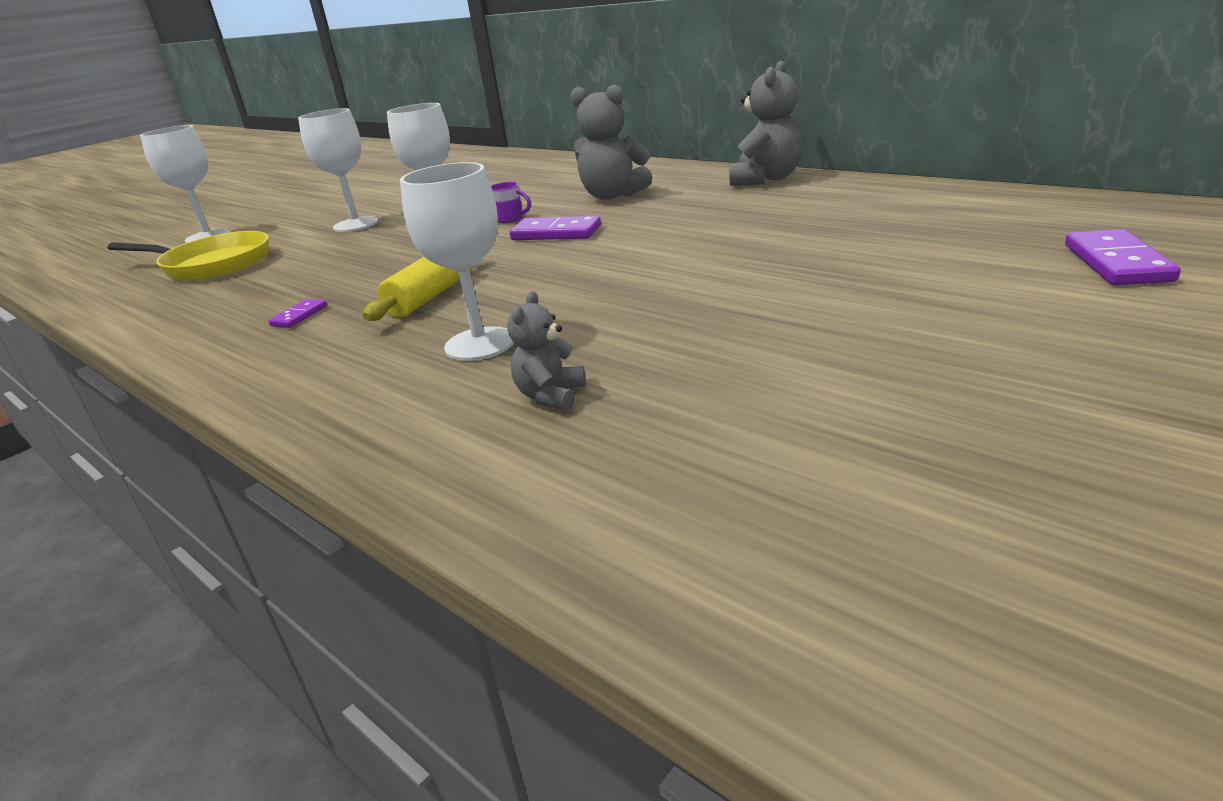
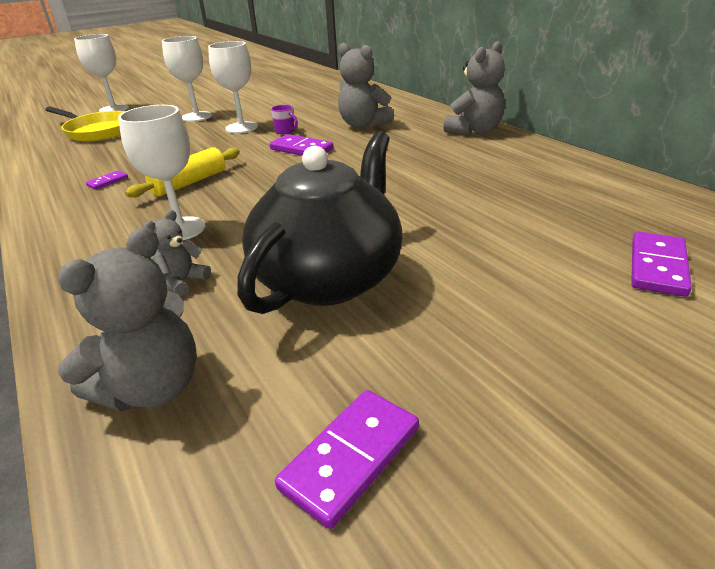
camera: 15 degrees right, 5 degrees up
none -> grey teddy bear [57,227,197,411]
none -> black teapot [237,131,403,314]
none -> purple domino [275,390,419,529]

